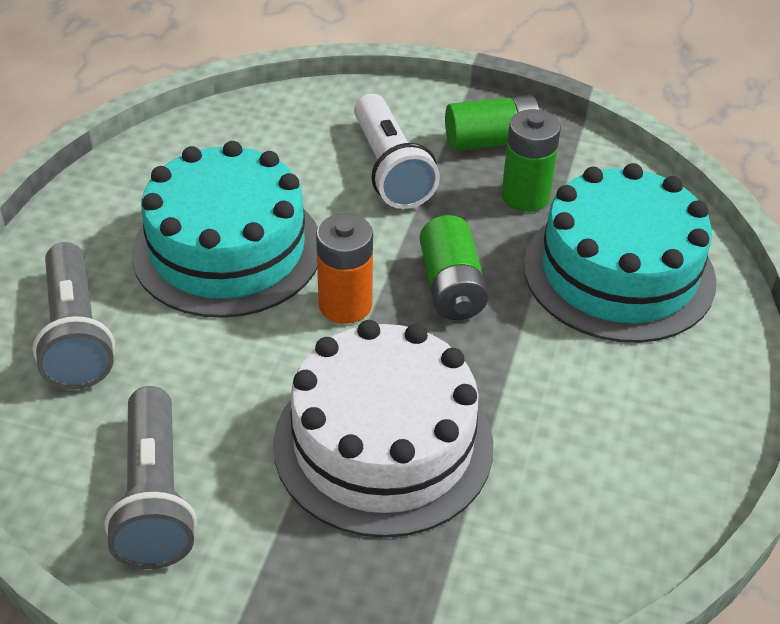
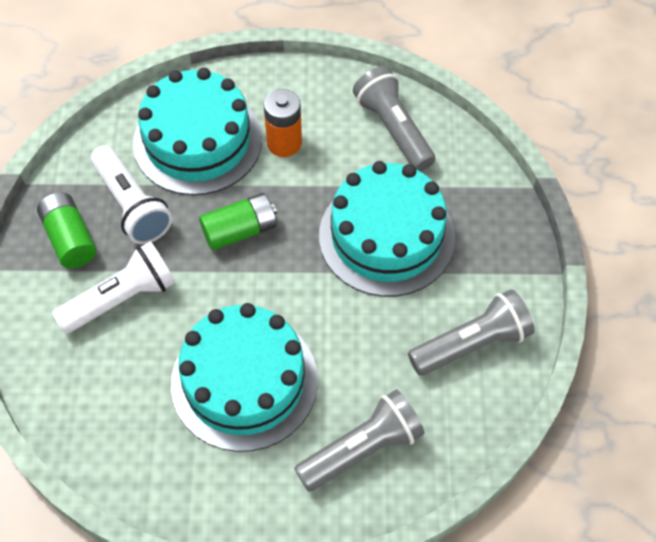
camera: 105 degrees left, 15 degrees up
white cake [273,320,493,538] -> turquoise cake [319,161,455,297]
orange battery [316,214,373,324] -> orange battery moved to [264,89,302,157]
green battery [502,109,561,212] -> white flashlight [91,145,172,244]
none -> grey flashlight [353,66,435,171]

